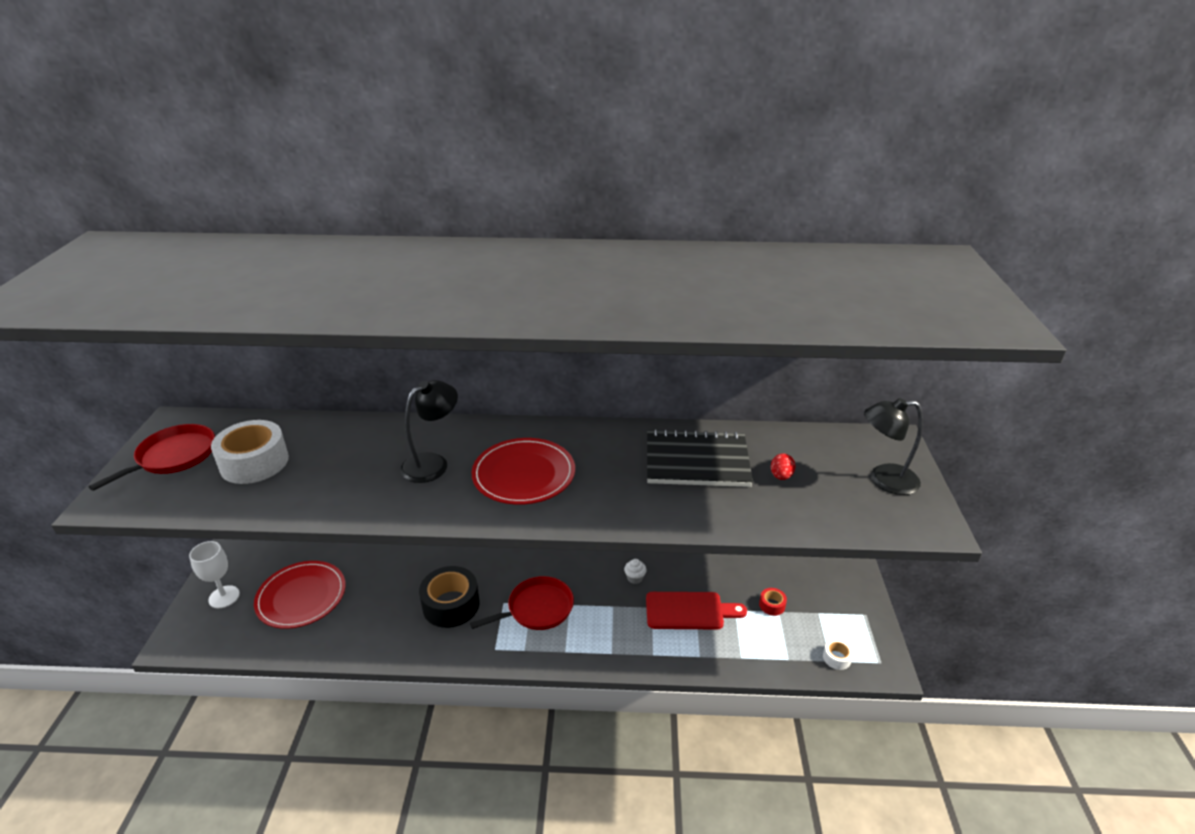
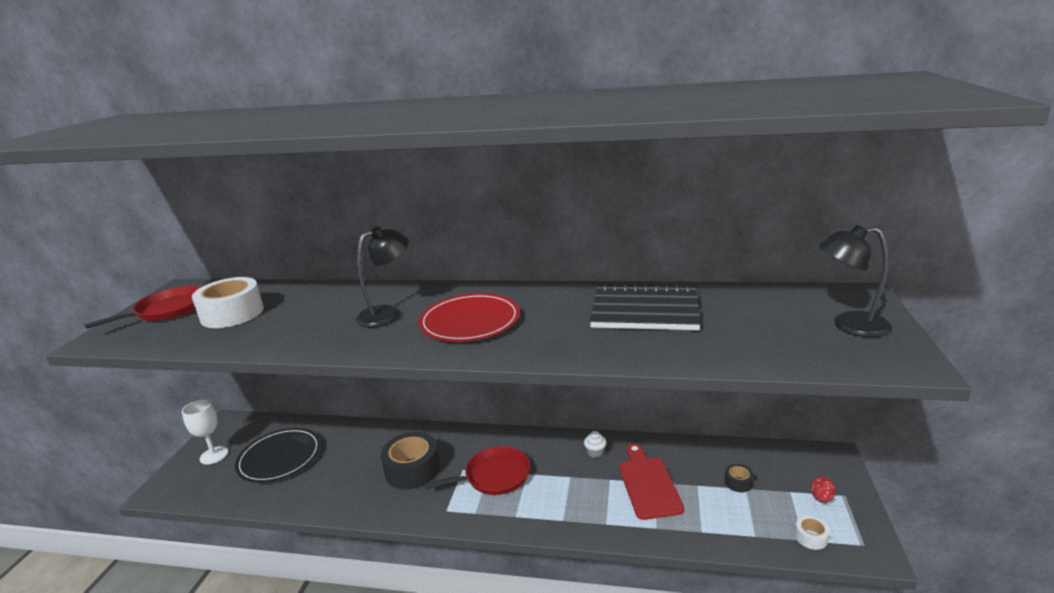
camera: 10 degrees right, 10 degrees down
red plate [254,561,346,629] -> black plate [235,428,321,483]
red cutting board [646,592,747,629] -> red cutting board turned 105 degrees counterclockwise [619,444,684,520]
red tape [759,588,787,616] -> black tape [724,464,754,492]
red egg [771,454,795,480] -> red egg moved to [810,476,836,503]

